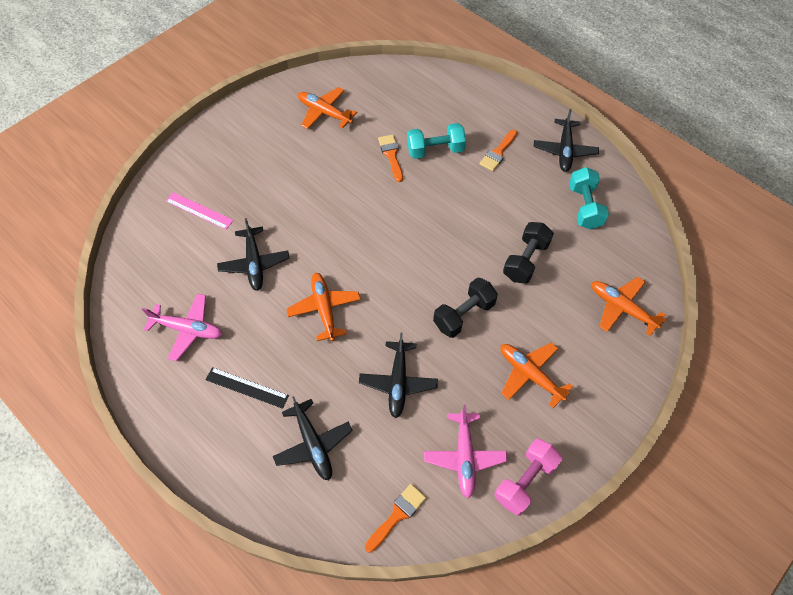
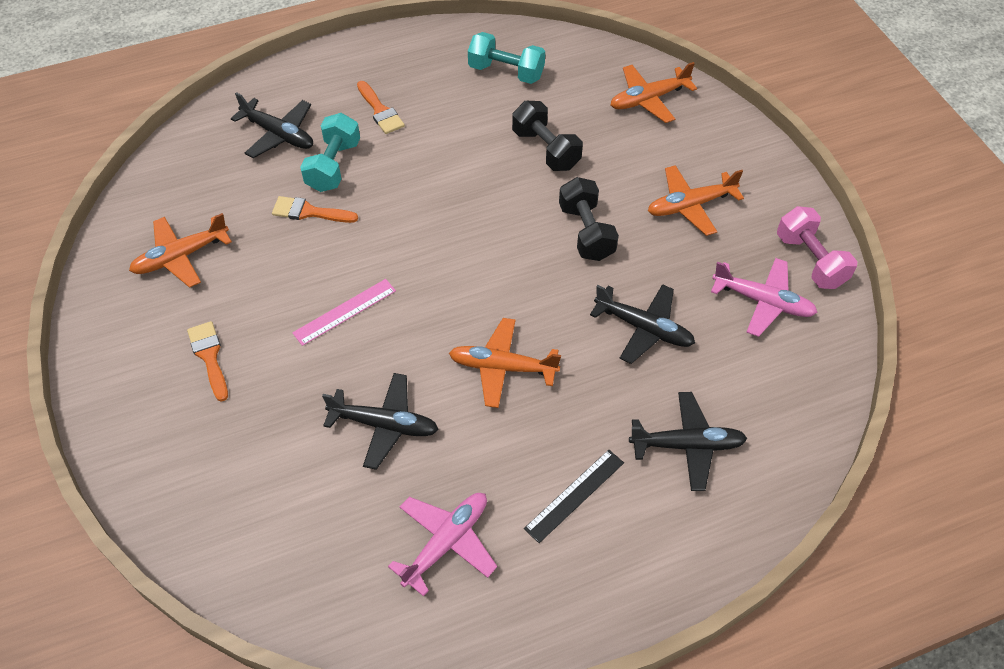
camera: 65 degrees left, 5 degrees down
pink ruler [166,192,234,230] -> pink ruler moved to [292,279,396,346]
orange brush [365,484,426,553] -> orange brush moved to [187,321,228,402]
black plane [534,109,599,172] -> black plane moved to [231,92,313,158]

